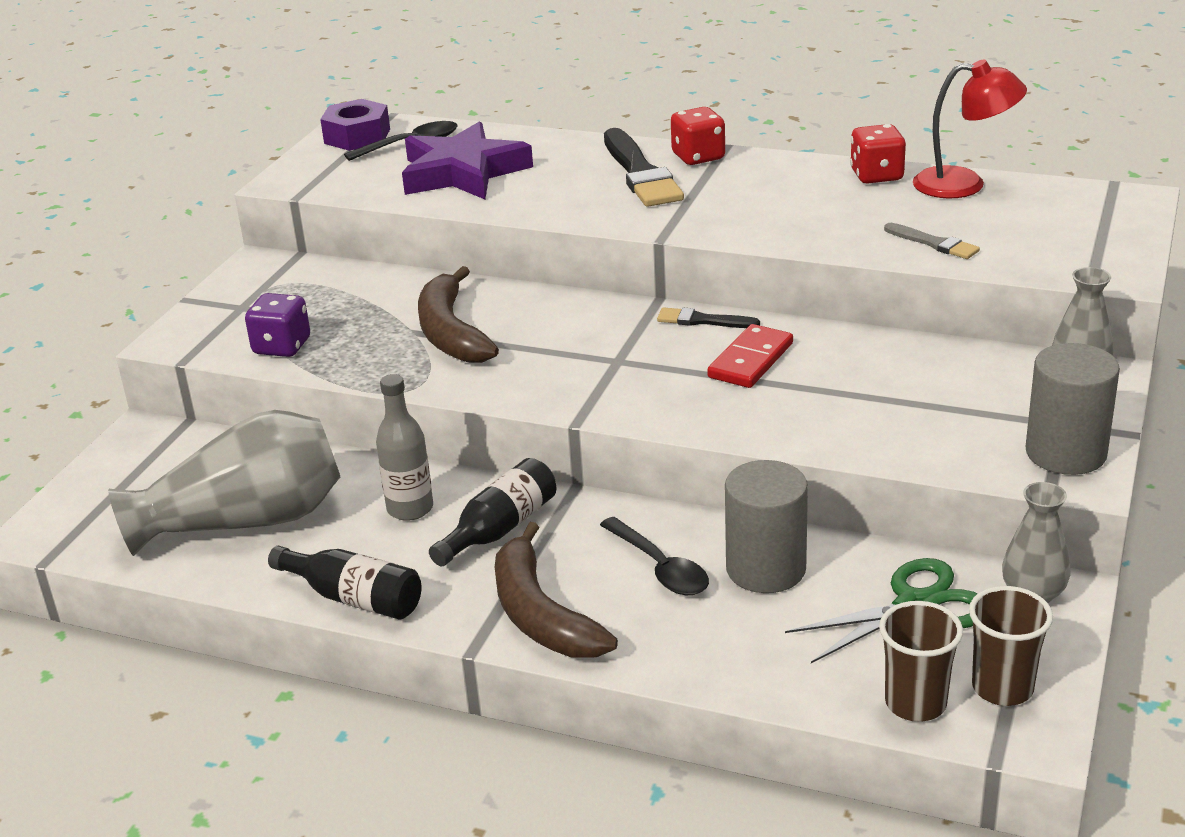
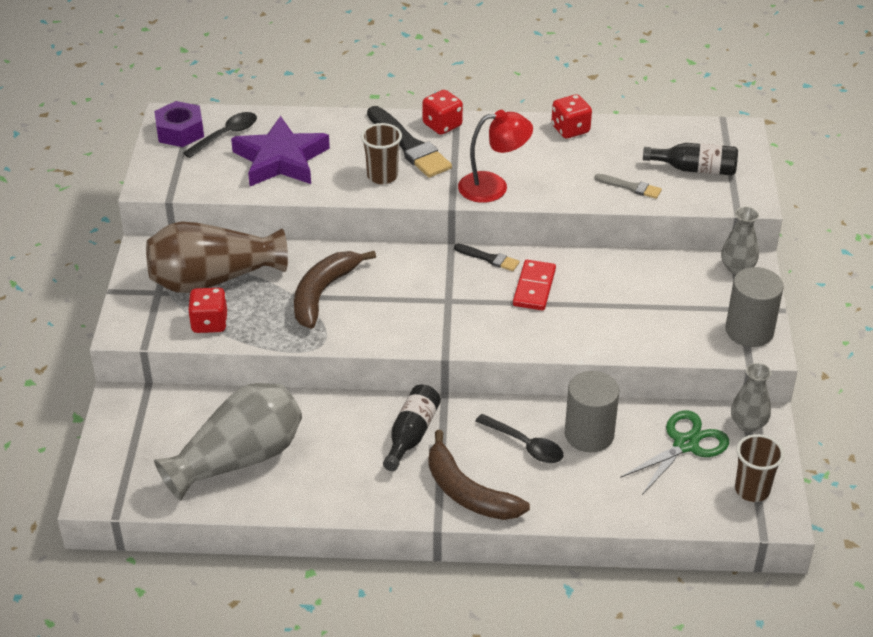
camera: 20 degrees left, 10 degrees up
purple dice [245,293,310,357] -> red dice [188,288,227,333]
black bottle [268,546,422,619] -> black bottle moved to [643,143,738,176]
grey bottle [376,374,433,521] -> none
brown banana [418,266,499,363] -> brown banana turned 60 degrees clockwise [294,251,376,329]
black brush [657,307,760,328] -> black brush turned 150 degrees counterclockwise [454,244,520,271]
brown cup [879,601,963,722] -> brown cup moved to [361,123,402,184]
red lamp [913,60,1027,198] -> red lamp moved to [458,110,533,203]
none -> brown vase [146,222,288,293]

